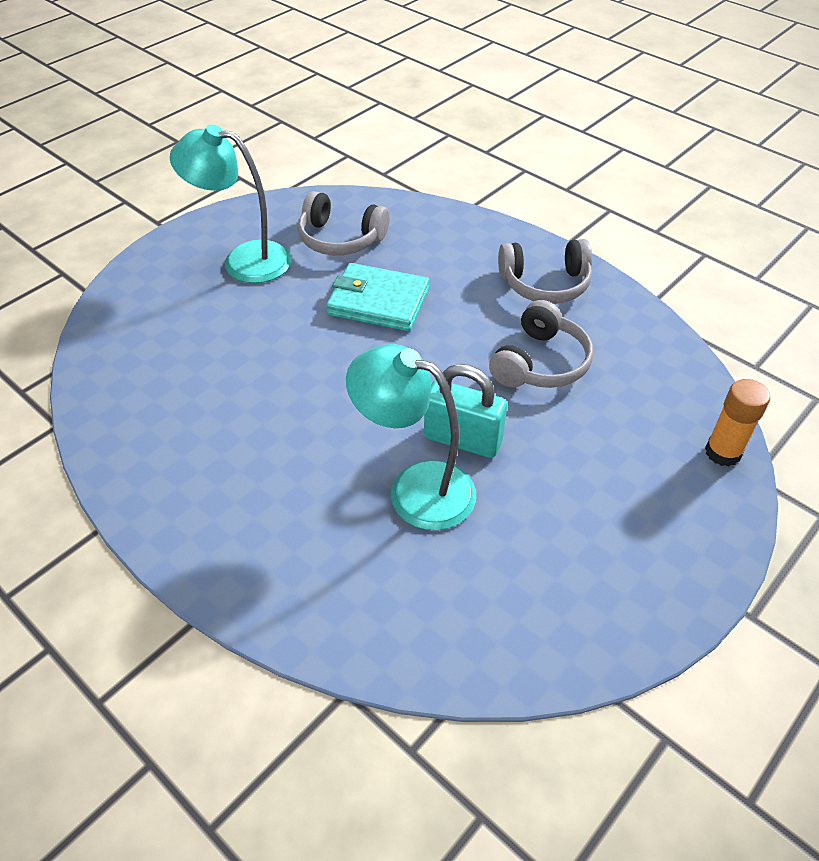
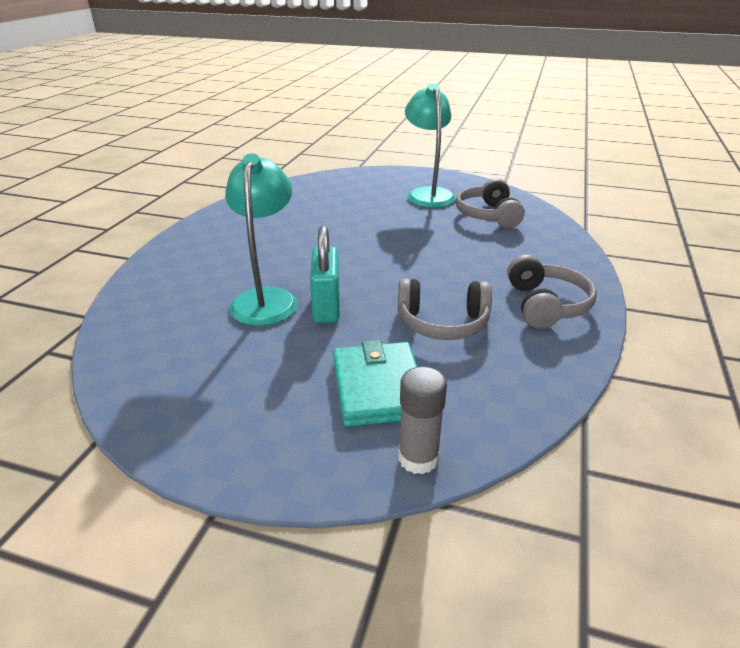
camera: 65 degrees right, 15 degrees down
turquoise wallet [326,263,429,331] -> turquoise wallet moved to [333,340,417,427]
grey headphones [498,239,592,304] -> grey headphones turned 150 degrees counterclockwise [507,254,597,329]
orange glue stick [705,379,770,467] -> grey glue stick [398,367,447,474]

